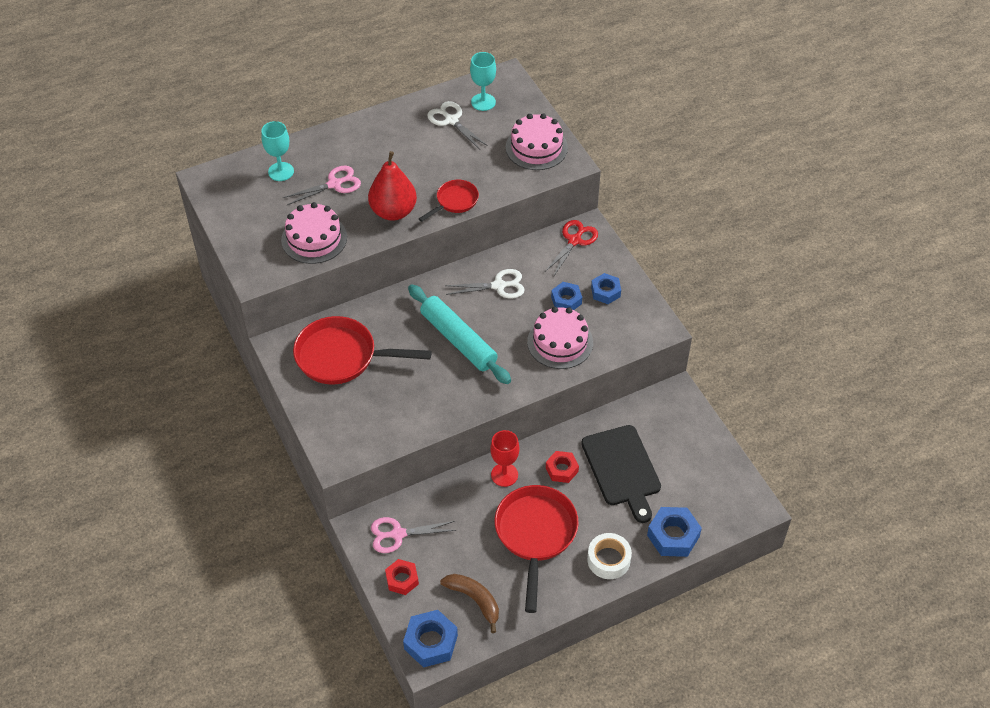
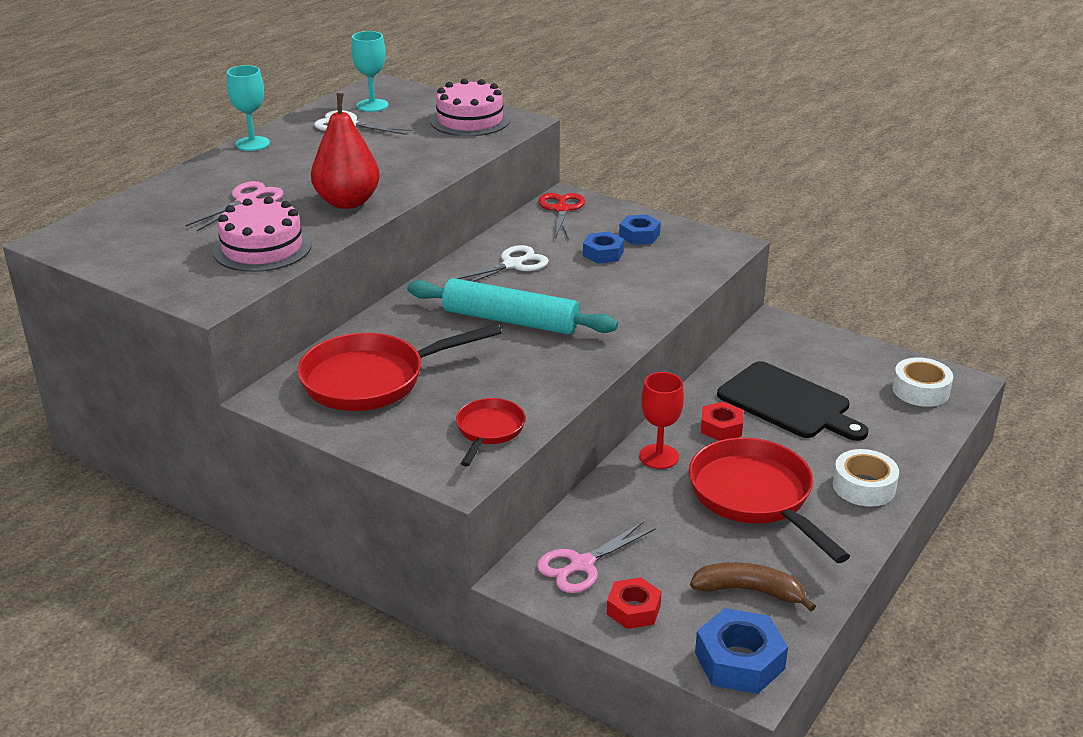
camera: 30 degrees left, 20 degrees down
turquoise goblet [261,121,294,181] -> turquoise goblet moved to [227,65,270,151]
red pan [419,180,479,222] -> red pan moved to [456,398,526,467]
pink cake [527,307,593,369] -> none
blue nut [647,507,702,557] -> none
none -> white tape [892,357,953,407]

